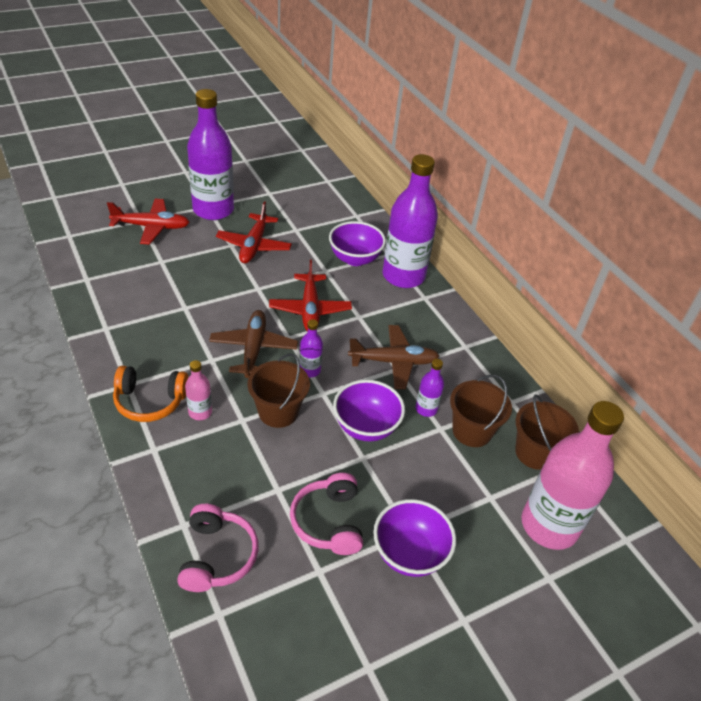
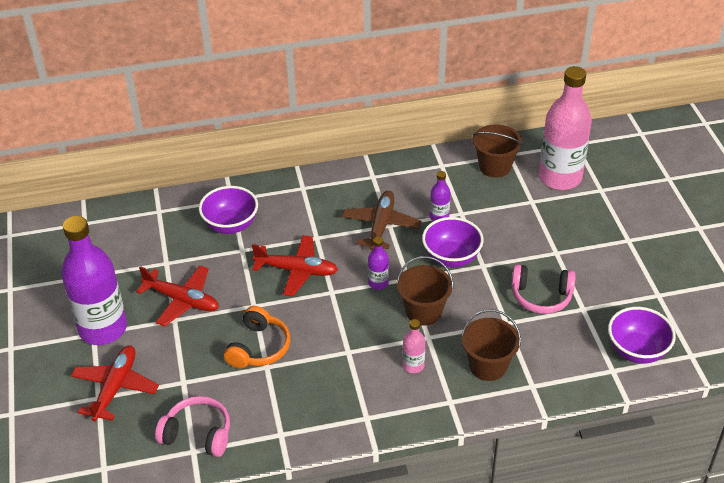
camera: 70 degrees left, 0 degrees up
orange headphones [113,366,189,422] -> orange headphones moved to [224,306,290,368]
pink headphones [177,504,259,592] -> pink headphones moved to [155,396,230,457]
brown plane [209,310,298,378] -> none
purple bowl [373,499,456,577] -> purple bowl moved to [608,307,676,364]
purple bottle [382,154,438,288] -> none
brown bucket [450,375,512,447] -> brown bucket moved to [461,309,521,381]

